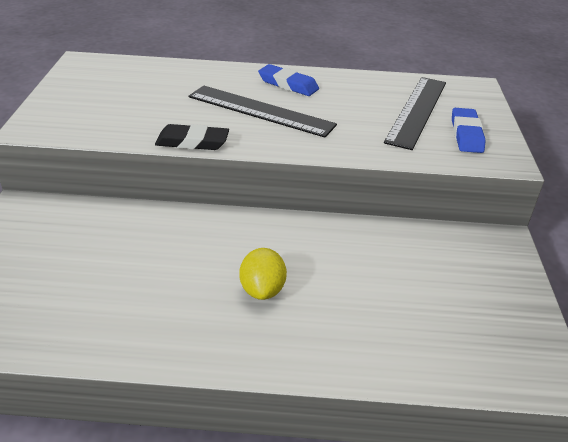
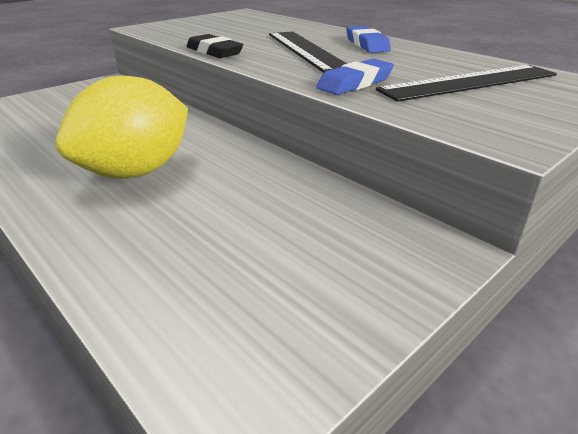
camera: 45 degrees right, 5 degrees down
yellow lemon [239,248,287,300] -> yellow lemon [55,76,188,179], size x1.90
blue eraser [452,108,486,153] -> blue eraser moved to [316,59,394,95]

